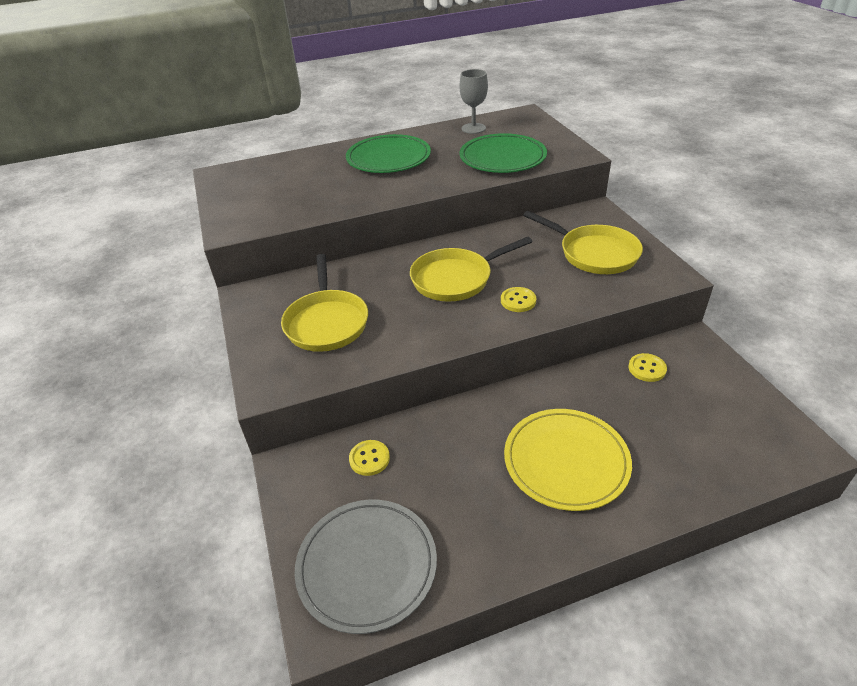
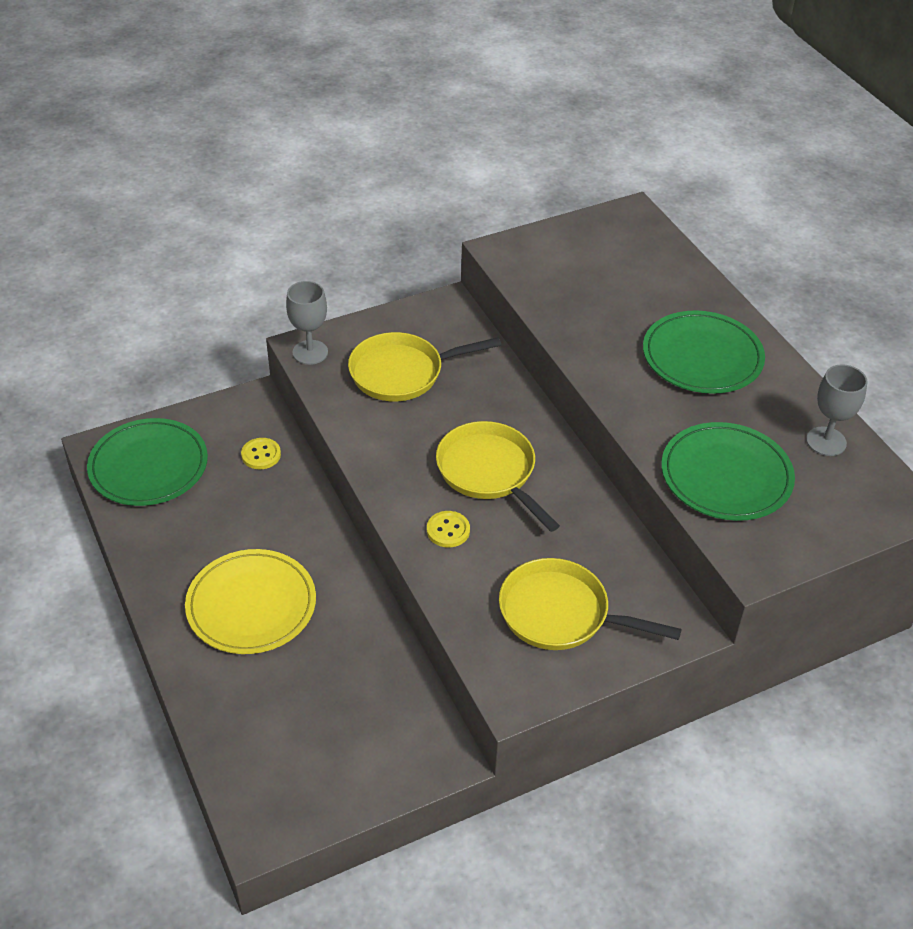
camera: 80 degrees right, 5 degrees up
grey plate [294,500,437,634] -> green plate [87,418,208,506]
yellow pan [523,211,643,274] -> yellow pan turned 75 degrees clockwise [499,558,682,650]
yellow button [628,353,667,382] -> none
none -> grey goblet [286,281,328,365]

